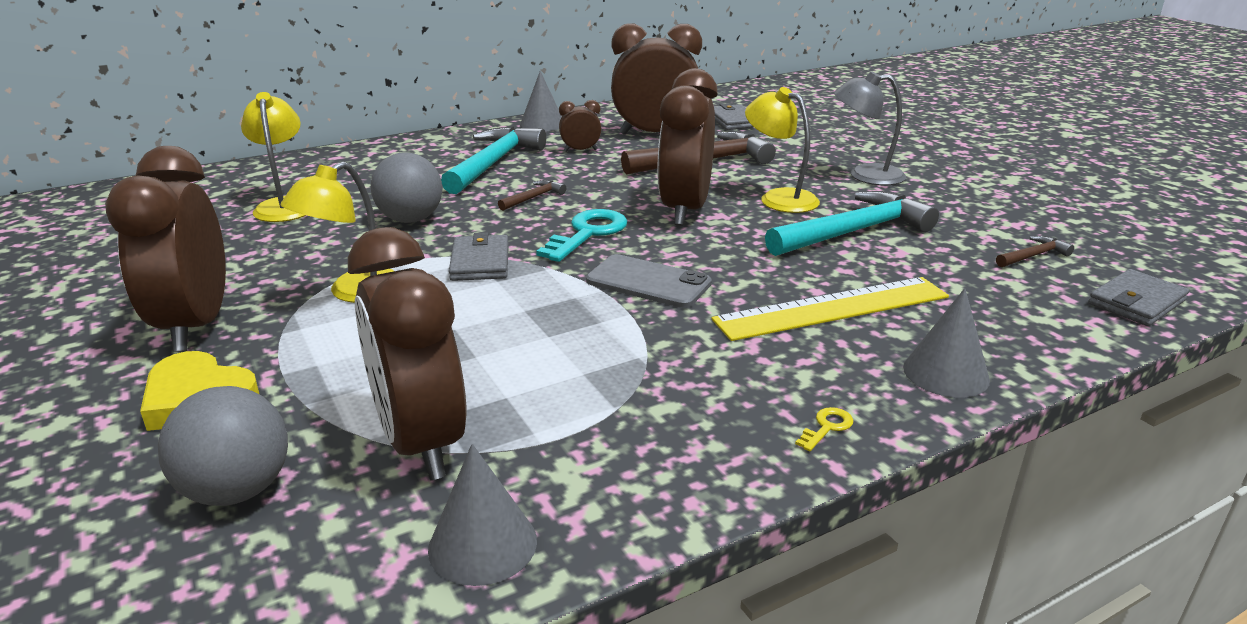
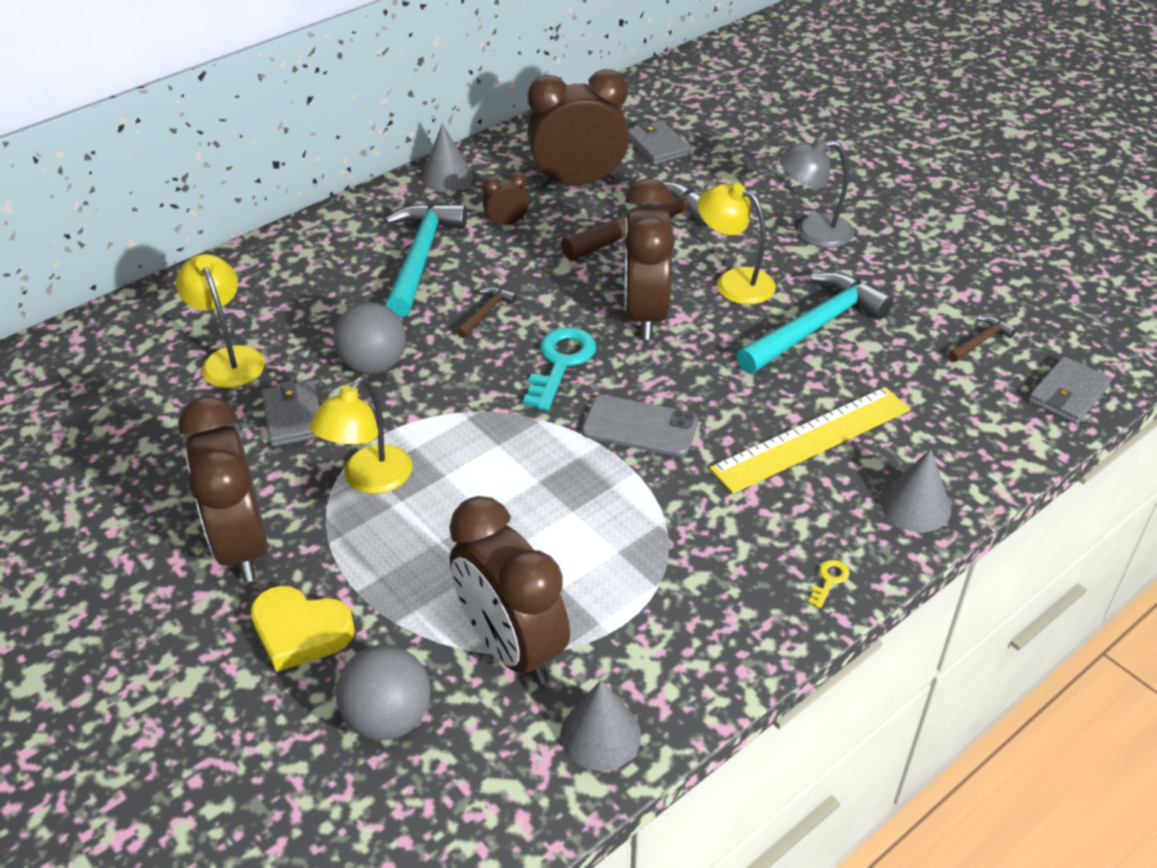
camera: 10 degrees left, 15 degrees up
grey wallet [449,232,509,281] -> grey wallet moved to [262,380,320,447]

